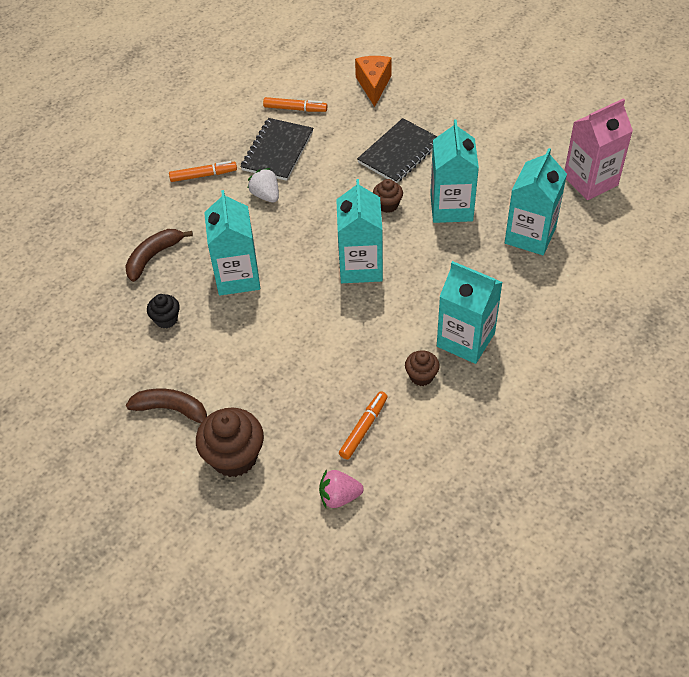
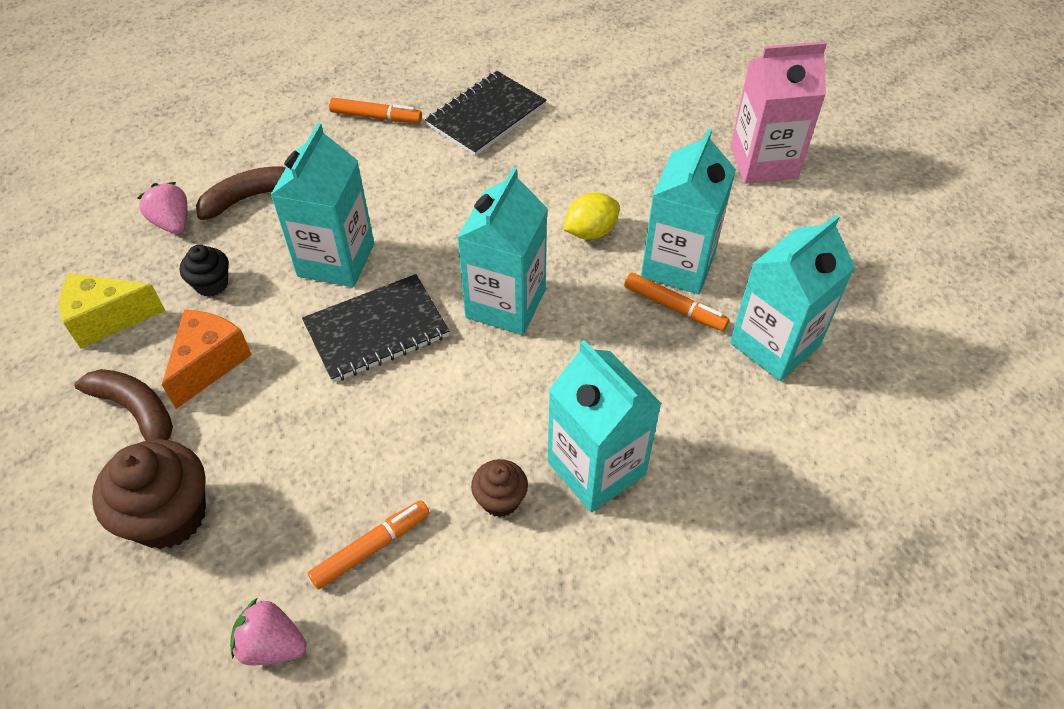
camera: 20 degrees right, 0 degrees up
white strawberry [248,168,279,202] -> none
orange marker [263,97,327,112] -> orange marker moved to [624,272,729,331]
orange cheese [355,56,391,107] -> orange cheese moved to [162,310,252,409]
black notebook [357,118,438,183] -> black notebook moved to [302,274,450,383]
brown cupcake [373,179,403,213] -> yellow lemon [563,193,620,240]
pink carton [564,98,633,200] -> pink carton moved to [730,41,827,184]
none -> yellow cheese [59,273,166,349]
none -> pink strawberry [137,182,187,234]

